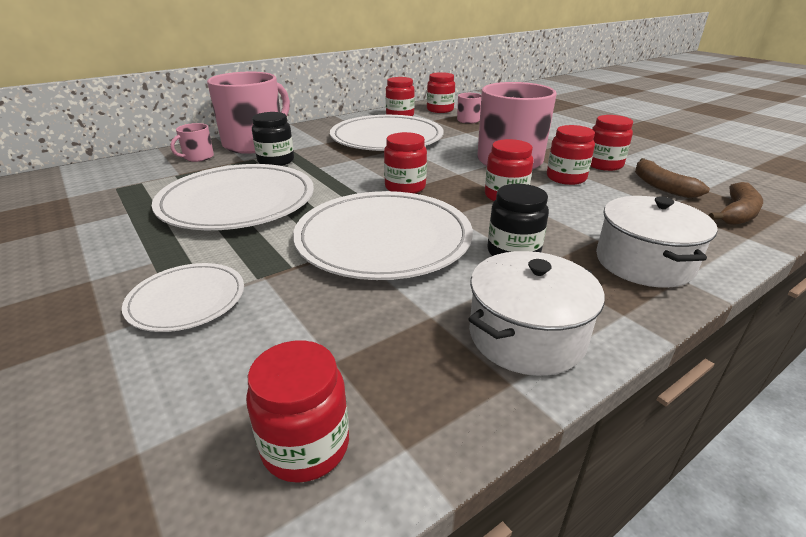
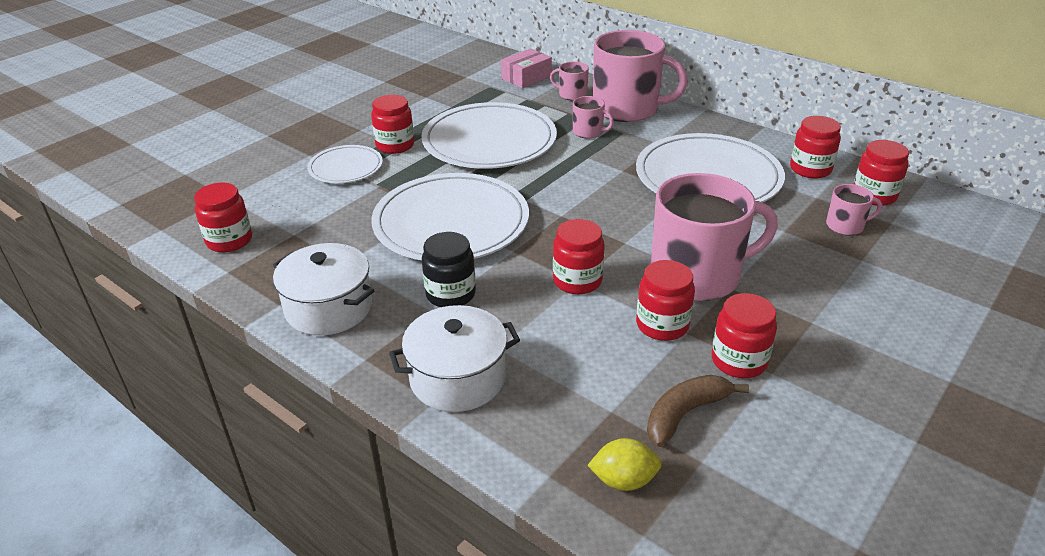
camera: 75 degrees right, 5 degrees up
black jar [252,112,294,166] -> pink mug [573,96,614,138]
red jar [384,132,427,194] -> red jar moved to [371,95,414,154]
brown banana [709,182,763,225] -> yellow lemon [587,438,662,491]
none -> pink box [501,49,552,88]

